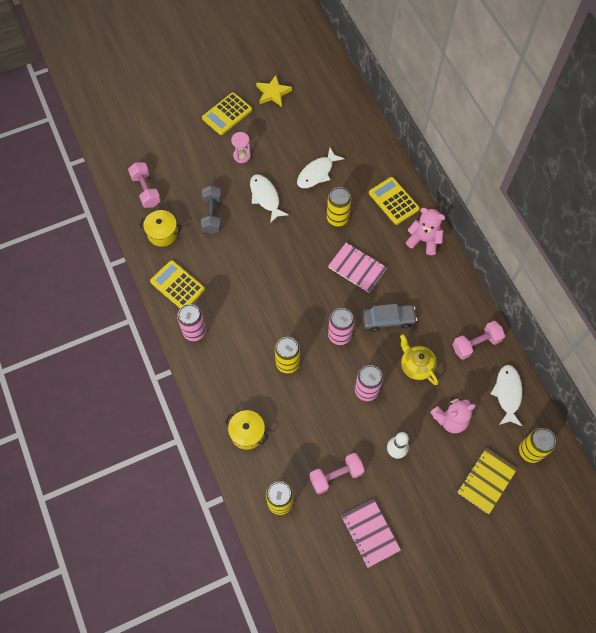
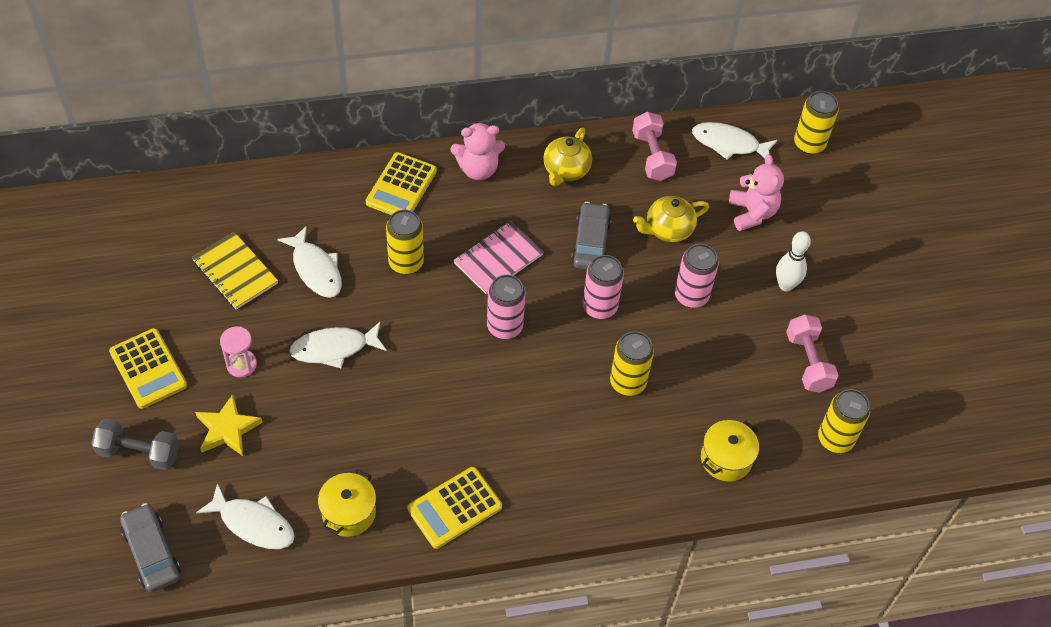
camera: 80 degrees left, 10 degrees down
pink dumbbell [128,162,161,208] -> white fish [196,483,295,549]
pink can [177,304,206,341] -> pink can moved to [487,275,526,339]
grey dumbbell [201,185,222,234] -> grey dumbbell moved to [92,418,180,471]
yellow star [256,75,292,107] -> yellow star moved to [195,394,263,456]
pink notebook [341,499,401,568] -> none
yellow calculator [369,177,420,225] -> yellow calculator turned 45 degrees counterclockwise [366,152,437,215]
pink teddy bear [406,208,445,255] -> pink teddy bear turned 135 degrees counterclockwise [451,122,505,180]
yellow notebook [457,448,517,514] -> yellow notebook moved to [192,232,278,310]
none -> grey car [120,503,180,592]
none -> yellow teapot [543,127,592,186]

